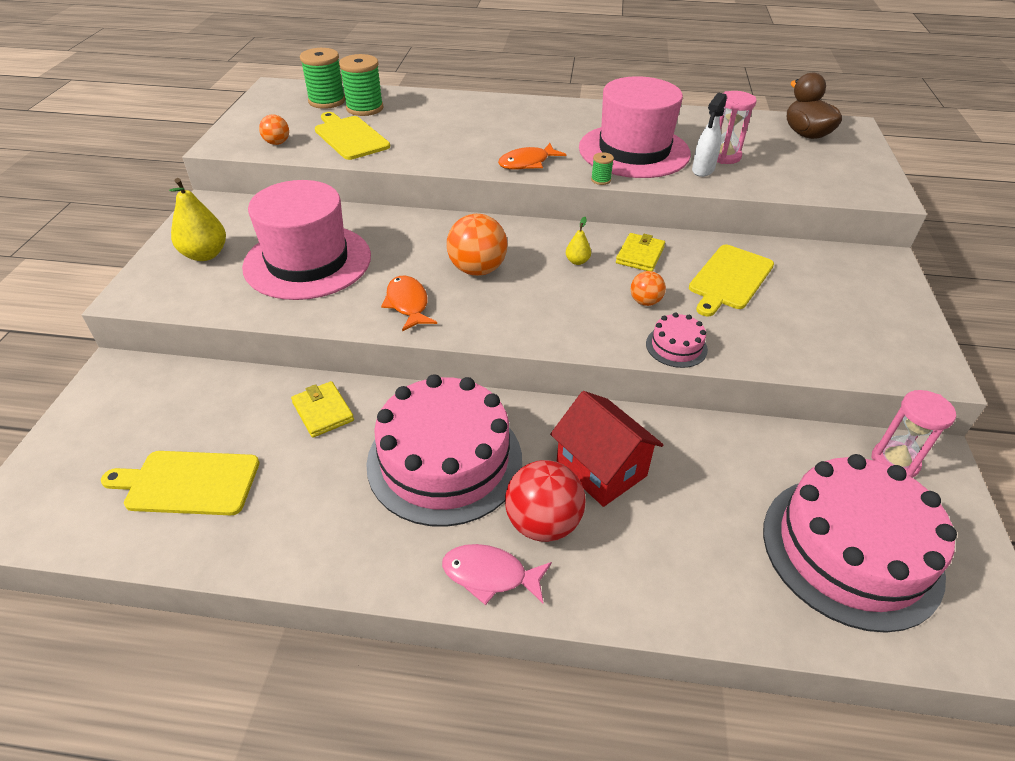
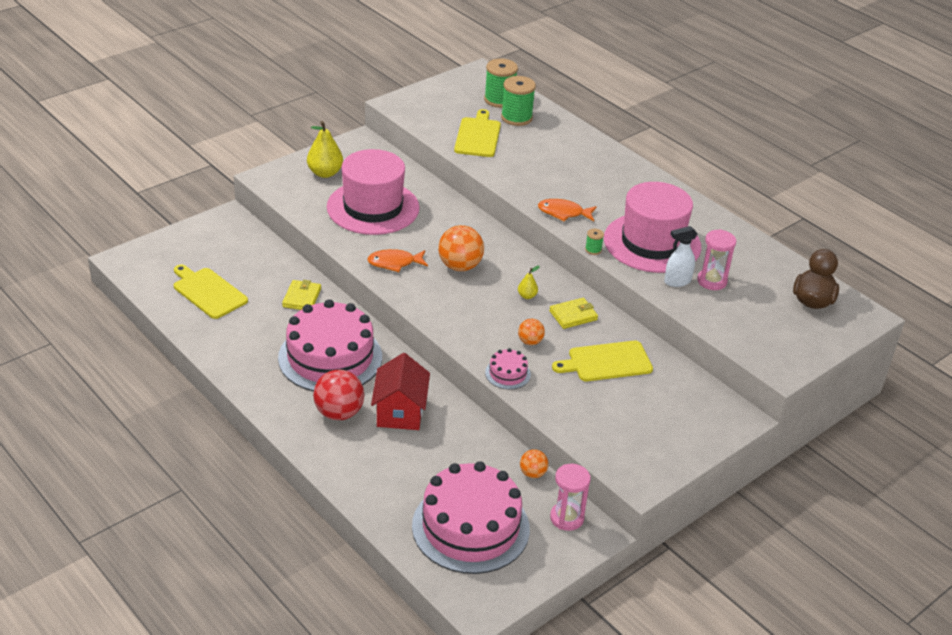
camera: 40 degrees right, 5 degrees down
orange ball [259,115,289,145] -> orange ball moved to [520,449,548,478]
orange fish [381,276,437,331] -> orange fish turned 120 degrees counterclockwise [367,249,428,272]
pink fish [442,544,552,605] -> none

